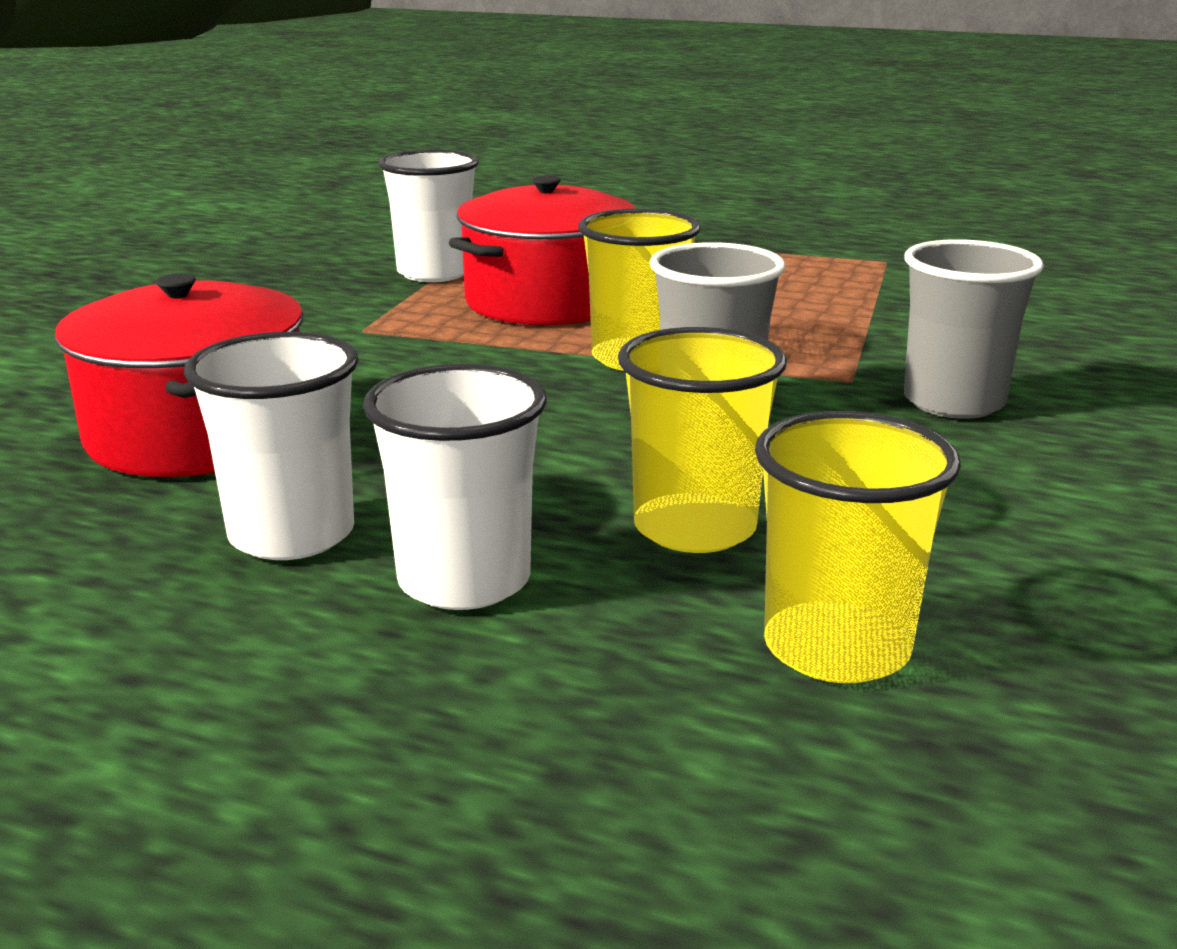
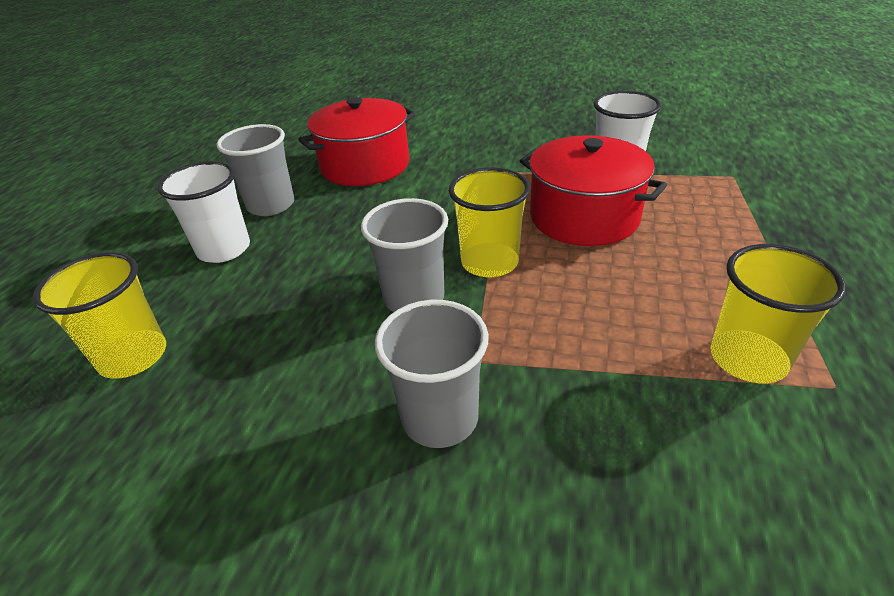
camera: 85 degrees right, 15 degrees up
white cup [184,332,358,560] -> grey cup [217,124,294,216]
yellow cup [618,327,787,553] -> yellow cup moved to [710,244,846,383]

